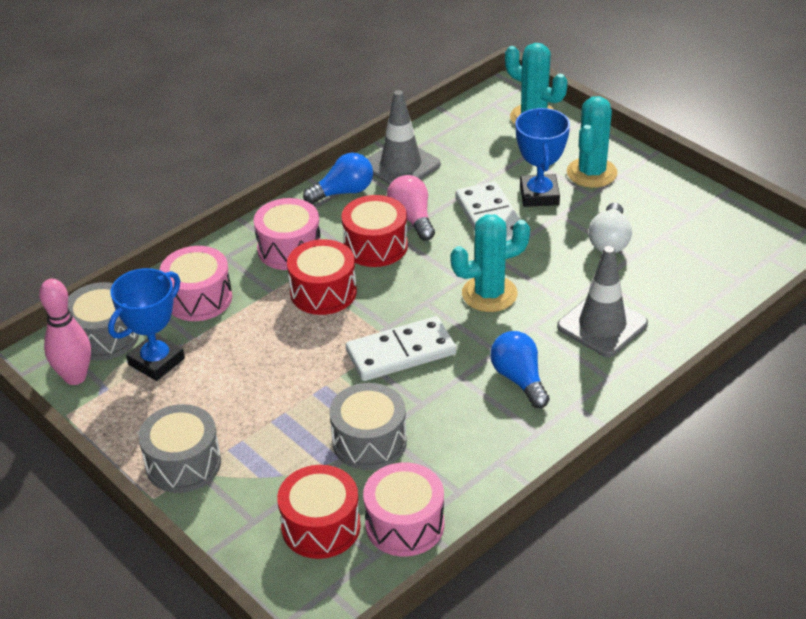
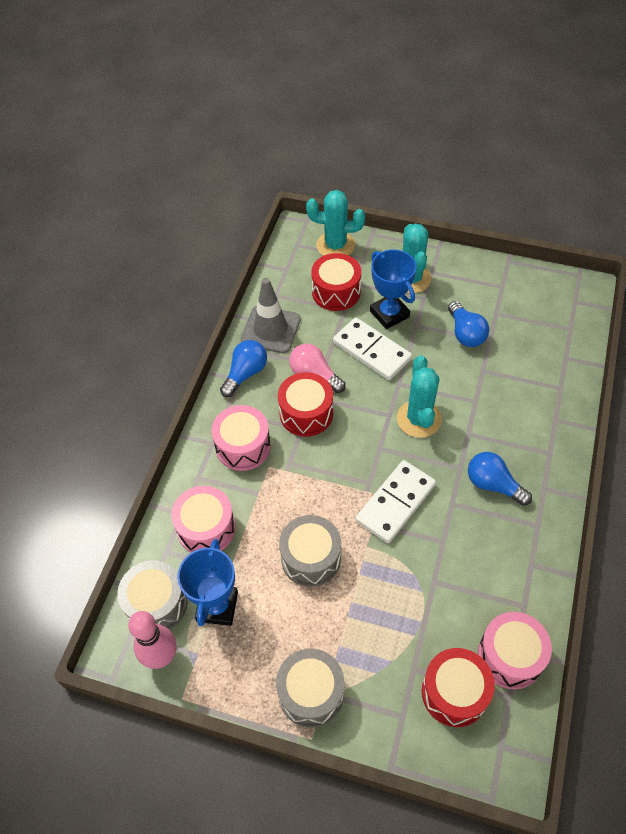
camera: 30 degrees left, 15 degrees up
red drum [287,239,357,315] -> red drum moved to [311,253,361,311]
grey drum [329,383,407,470] -> grey drum moved to [279,515,341,587]
turquoise cactus [450,214,530,312] -> turquoise cactus turned 45 degrees counterclockwise [397,355,442,438]
grey traffic cone [557,246,648,357] -> none
white light bulb [589,203,632,253] -> blue light bulb [448,301,489,347]

